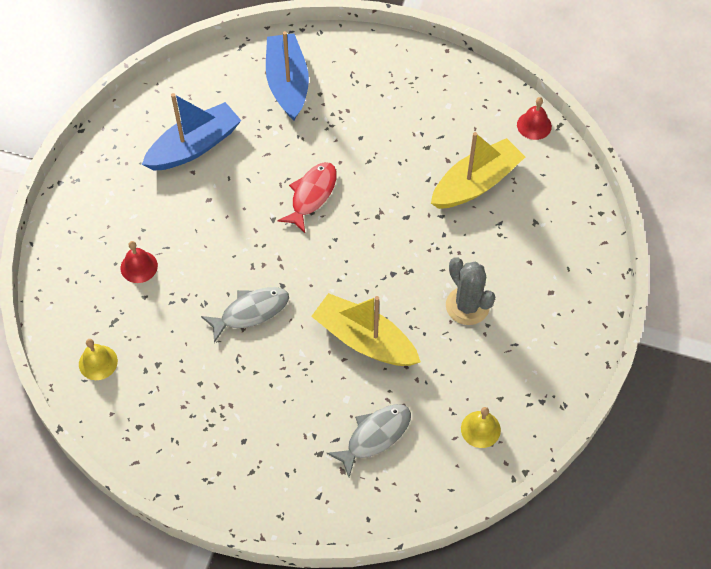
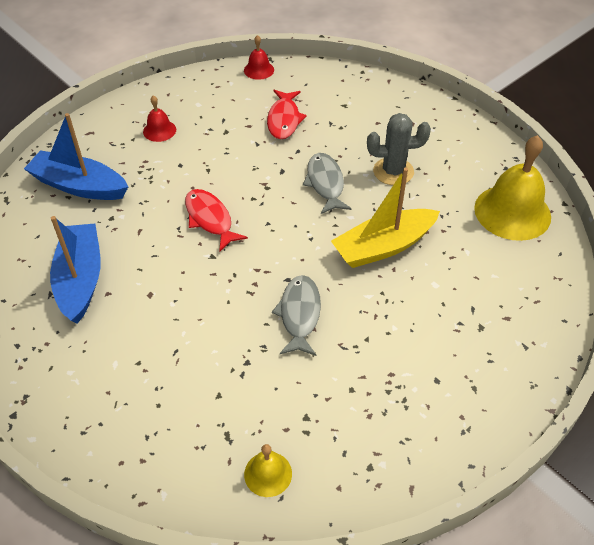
camera: 60 degrees left, 10 degrees down
red bell [121,241,158,283] -> red bell moved to [143,95,176,142]
grey fish [327,404,411,477] -> grey fish moved to [303,153,352,214]
yellow boat [431,132,525,209] -> red fish [267,90,307,139]
yellow bell [461,407,501,448] -> yellow bell [474,135,551,241], size x2.06

